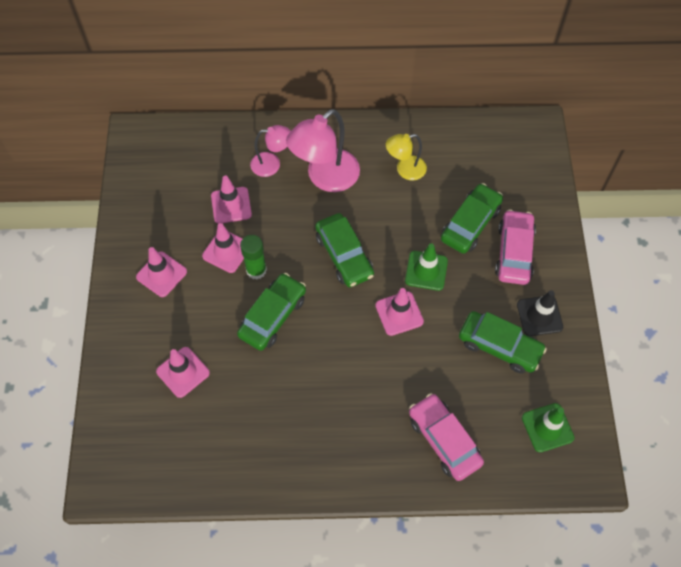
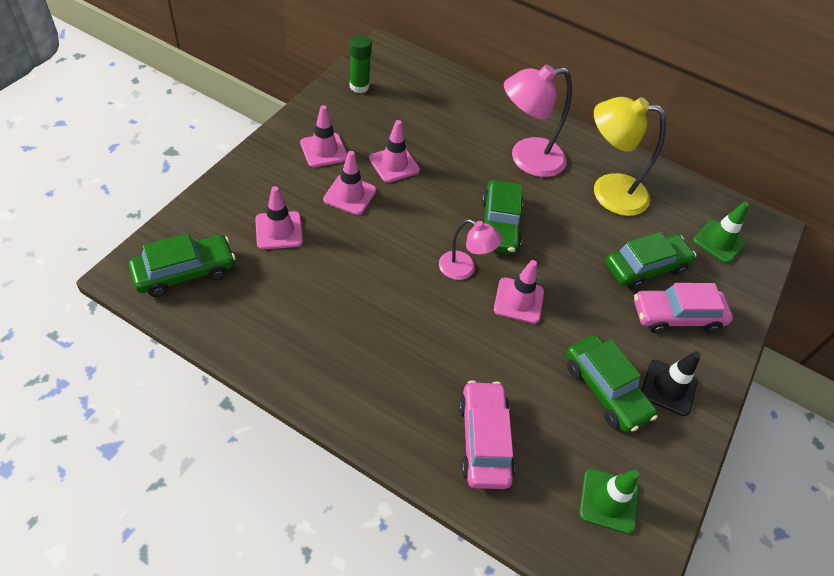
camera: 25 degrees right, 10 degrees down
pink traffic cone [211,175,252,224] -> pink traffic cone moved to [323,151,376,215]
green car [237,273,306,351] -> green car moved to [129,233,236,297]
green glue stick [240,235,267,280] -> green glue stick moved to [350,35,372,93]
pink lamp [250,125,291,177] -> pink lamp moved to [439,219,502,280]
yellow lamp [386,134,427,181] -> yellow lamp [594,97,666,216], size x1.74
green traffic cone [405,243,448,291] -> green traffic cone moved to [693,201,749,264]
pink car [495,209,536,285] -> pink car turned 135 degrees counterclockwise [634,283,733,333]

